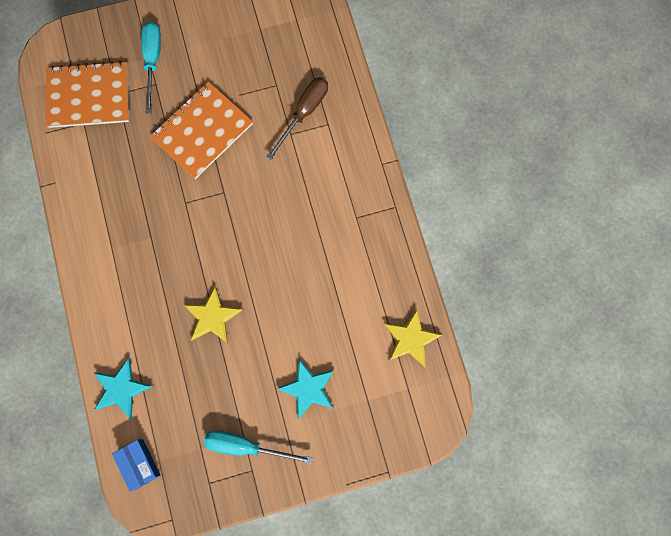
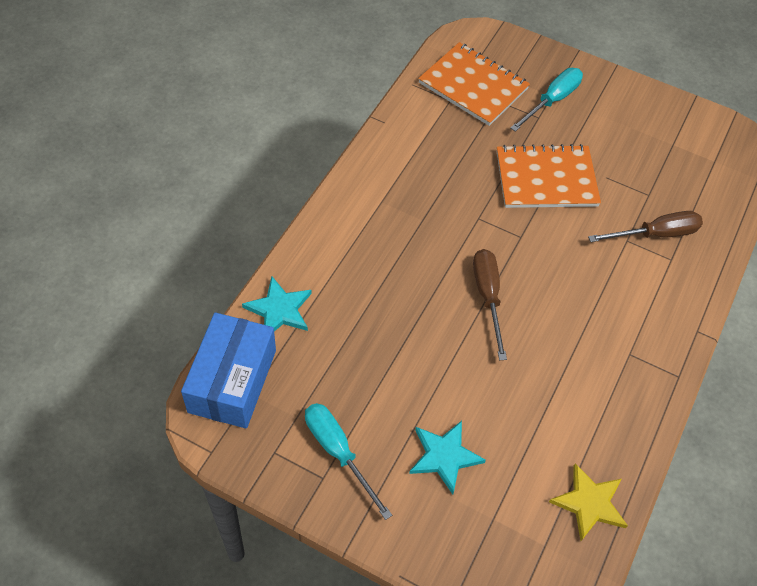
camera: 40 degrees right, 20 degrees down
blue box [112,439,161,492] -> blue box [181,312,276,428], size x1.84
yellow star [184,287,242,343] -> none
none -> brown screwdriver [473,249,507,360]

